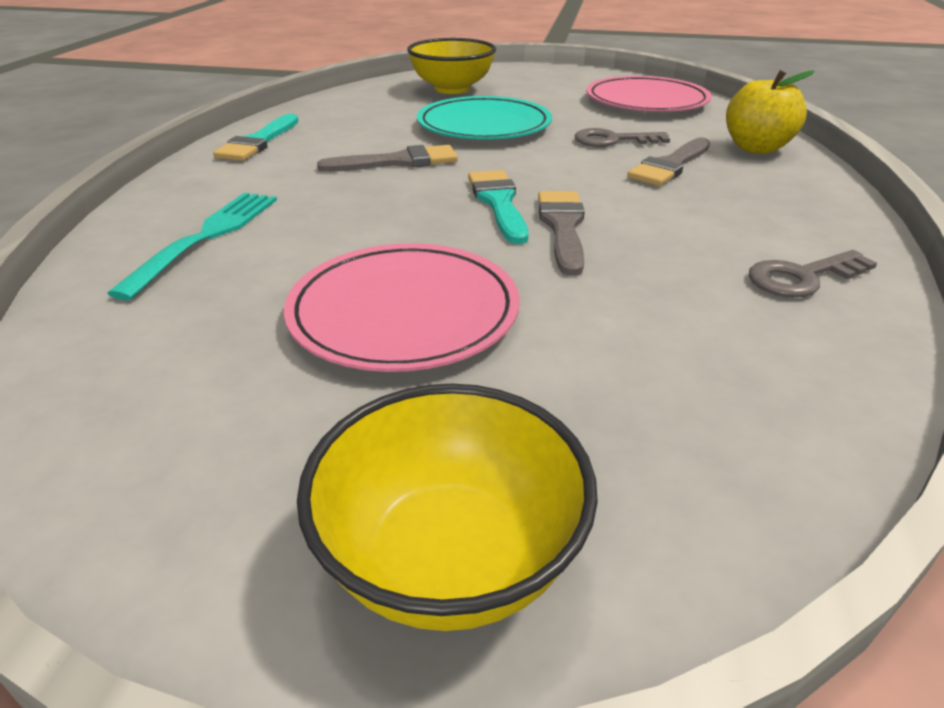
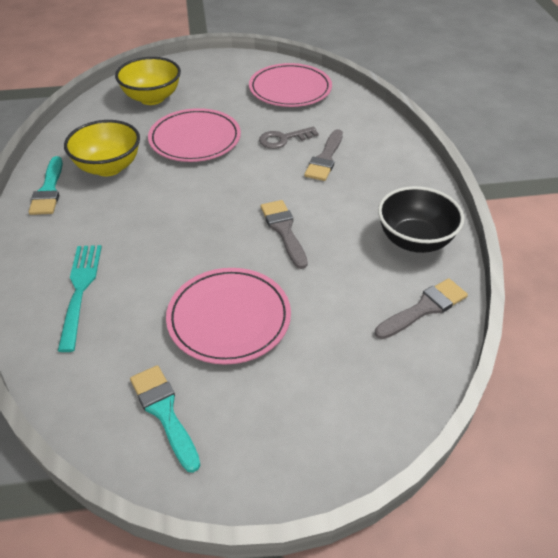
camera: 20 degrees left, 10 degrees up
yellow bowl [297,383,598,631] -> yellow bowl moved to [64,120,140,176]
grey brush [317,145,458,172] -> grey brush moved to [375,278,468,339]
turquoise plate [417,96,552,140] -> pink plate [148,108,241,162]
turquoise brush [468,170,528,244] -> turquoise brush moved to [130,365,200,473]
yellow apple [726,70,815,154] -> none
grey key [749,250,877,297] -> black bowl [378,186,464,253]

